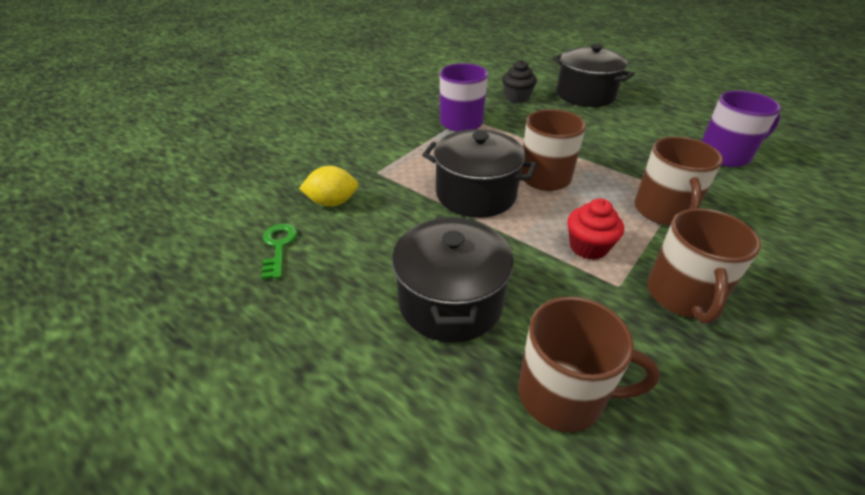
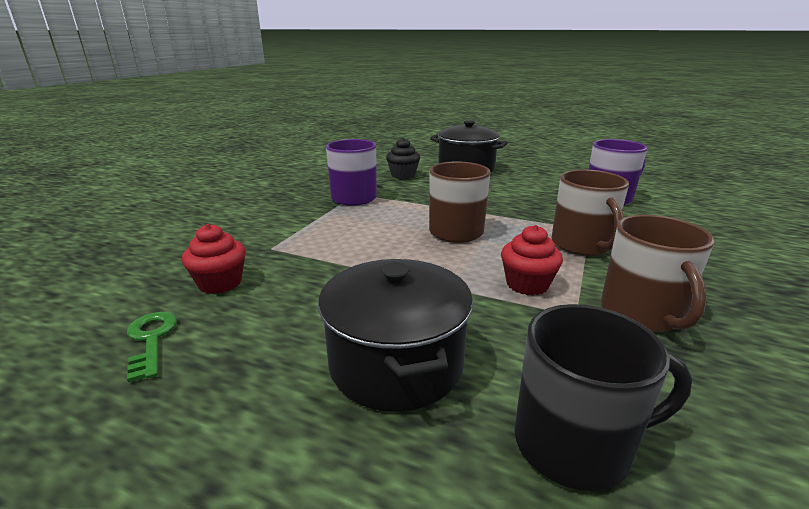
camera: 15 degrees left, 15 degrees down
yellow lemon [299,166,358,207] -> red cupcake [182,224,246,294]
black pot [422,129,537,218] -> none
brown mug [518,296,660,432] -> black mug [514,304,692,491]

